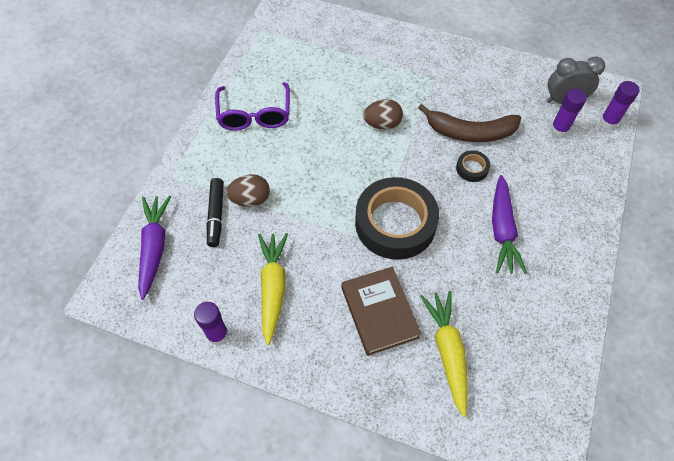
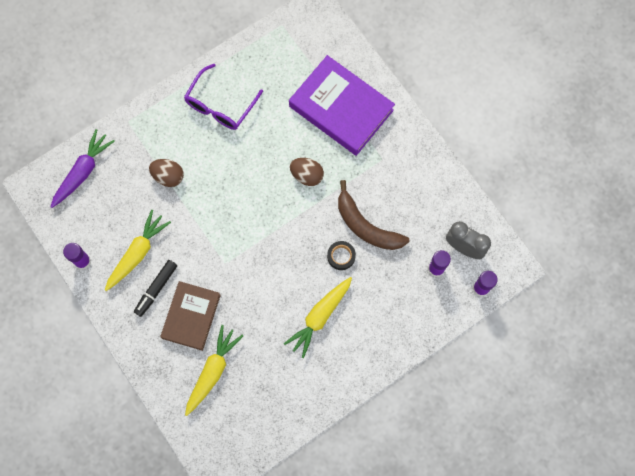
camera: 35 degrees right, 15 degrees up
black marker [207,178,224,247] -> black marker moved to [134,260,177,317]
black tape [355,177,439,260] -> none
purple carrot [492,175,527,274] -> yellow carrot [284,277,352,358]
none -> purple book [289,55,395,156]

